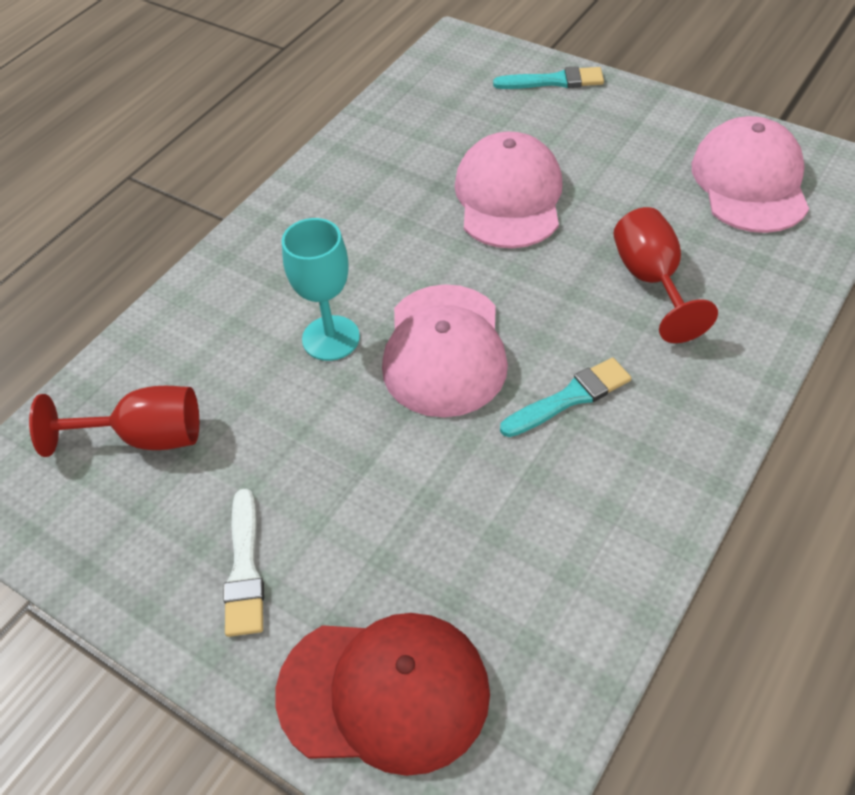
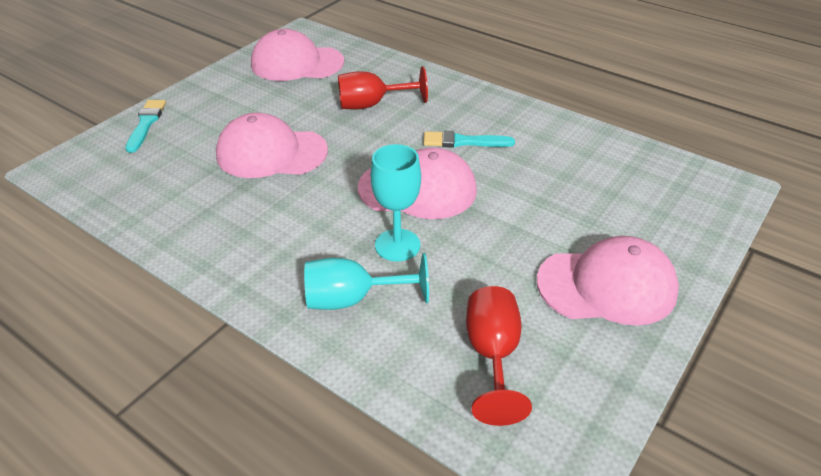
camera: 90 degrees left, 10 degrees down
white brush [223,488,264,637] -> pink cap [537,236,679,326]
red cap [276,613,490,776] -> none
turquoise brush [500,358,631,437] -> turquoise brush turned 60 degrees counterclockwise [424,131,515,148]
none -> turquoise goblet [304,253,429,310]

